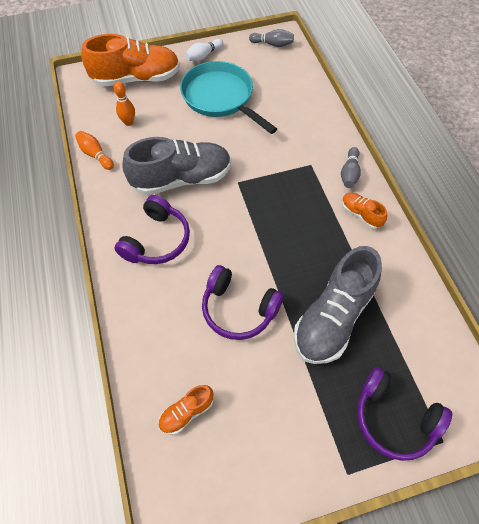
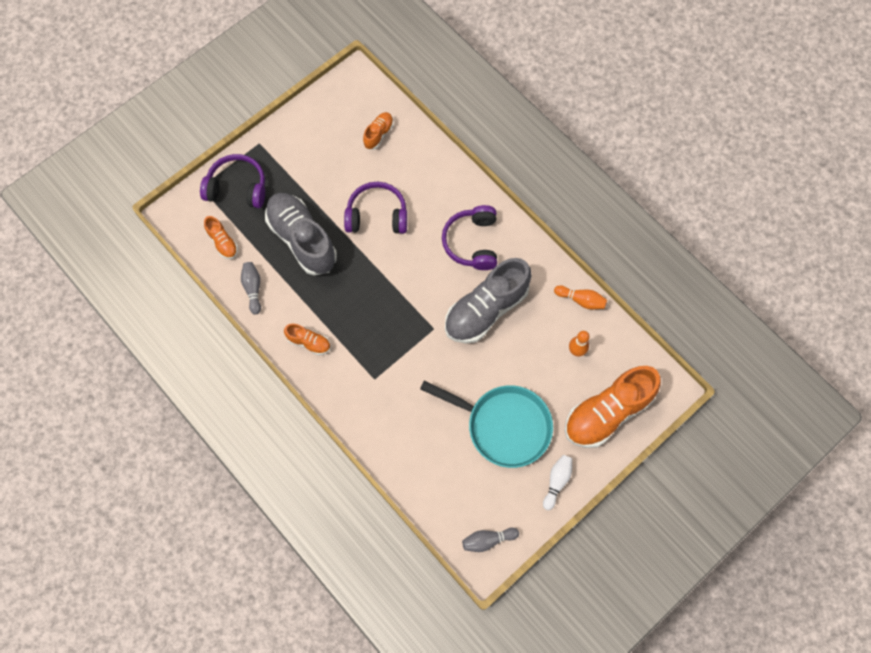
camera: 155 degrees right, 10 degrees up
grey shoe [294,246,382,364] -> grey shoe turned 45 degrees counterclockwise [265,193,337,275]
grey bowling pin [341,147,361,188] -> grey bowling pin moved to [241,262,261,315]
none -> orange shoe [204,216,238,259]

